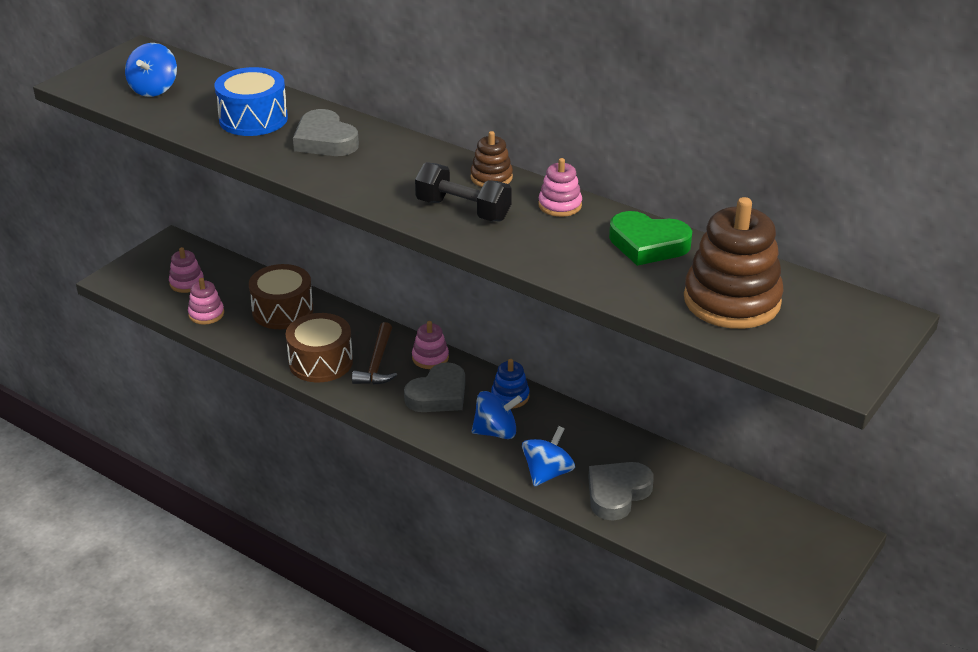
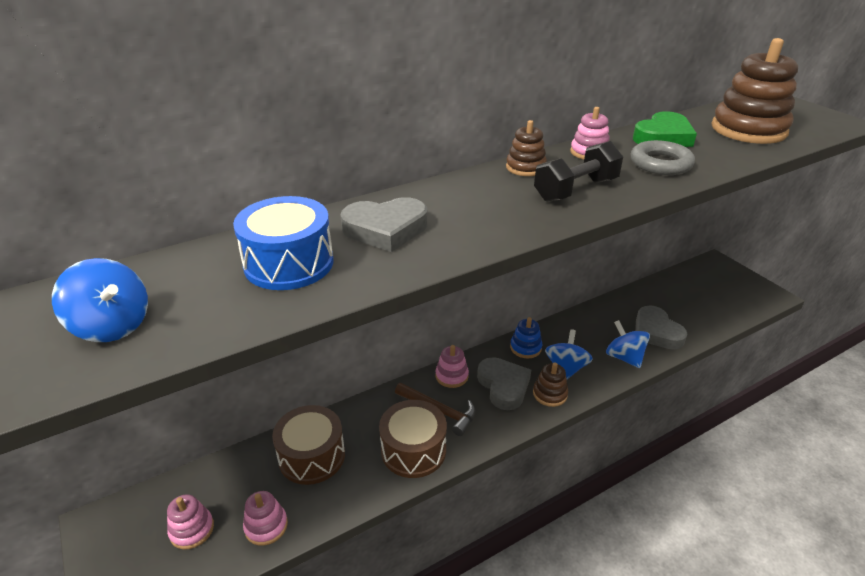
camera: 65 degrees left, 0 degrees up
none -> brown stacking toy [533,363,568,407]
none -> grey ring [631,140,695,175]

